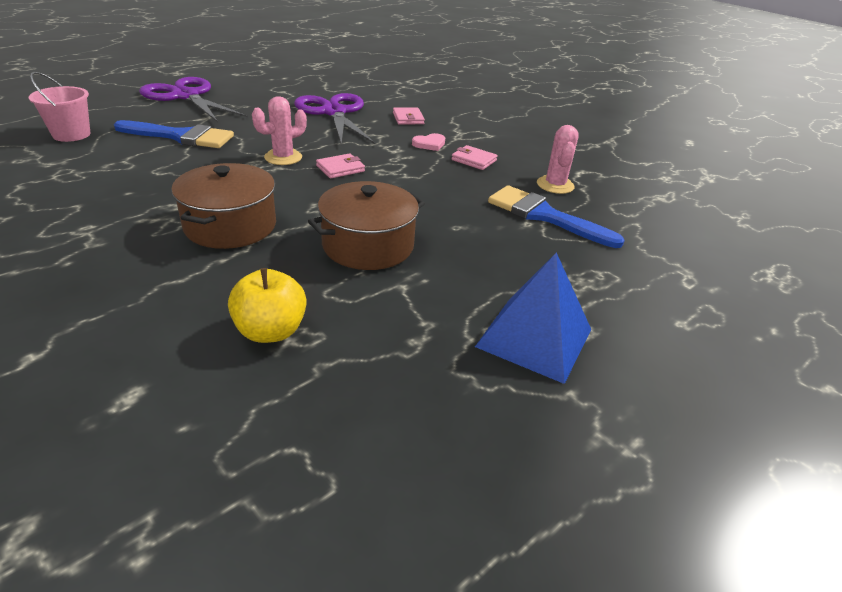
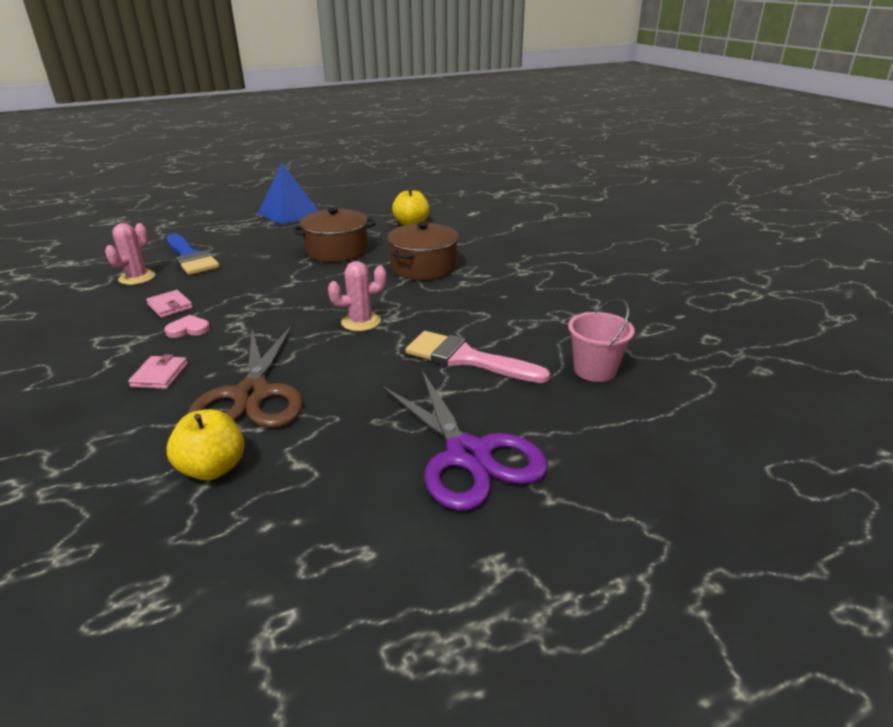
camera: 160 degrees left, 5 degrees down
blue brush [114,120,234,148] -> pink brush [405,331,550,383]
purple scissors [294,93,375,146] -> brown scissors [188,324,303,428]
pink wallet [316,153,365,178] -> none
none -> yellow apple [167,409,244,480]

